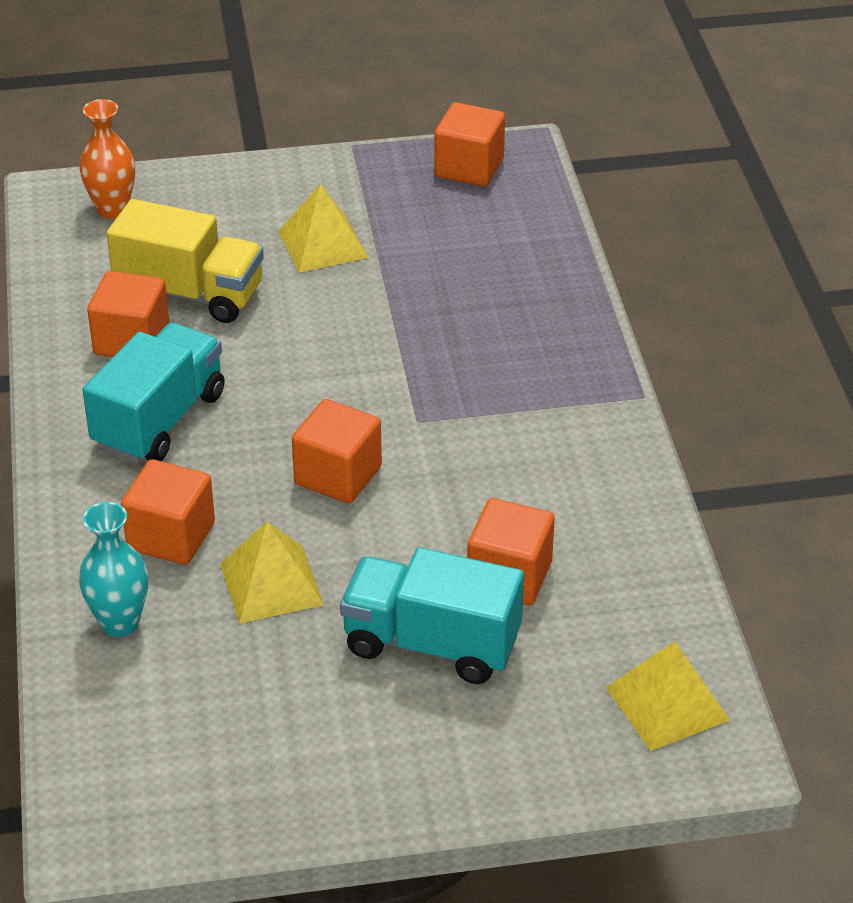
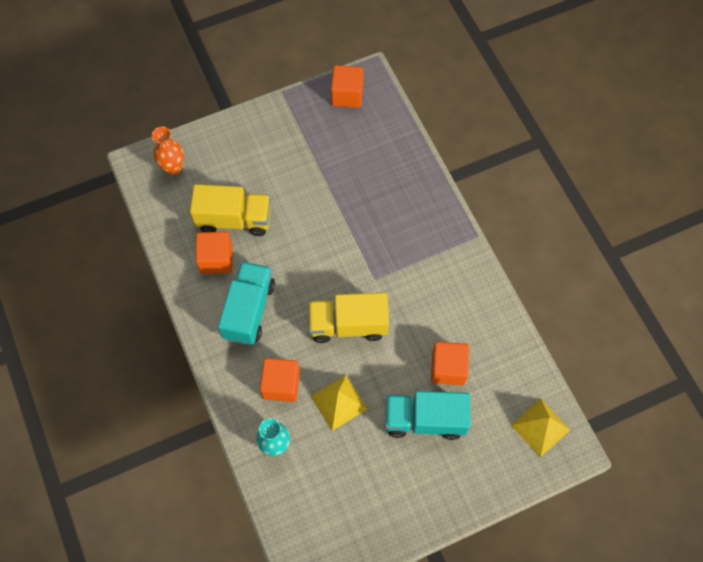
camera: 15 degrees left, 25 degrees up
yellow pyramid [278,184,368,273] -> none
orange cube [292,399,382,503] -> yellow truck [308,293,389,343]

